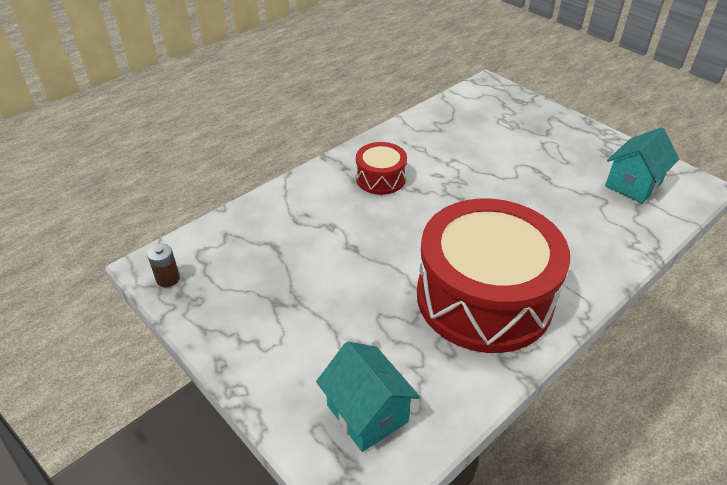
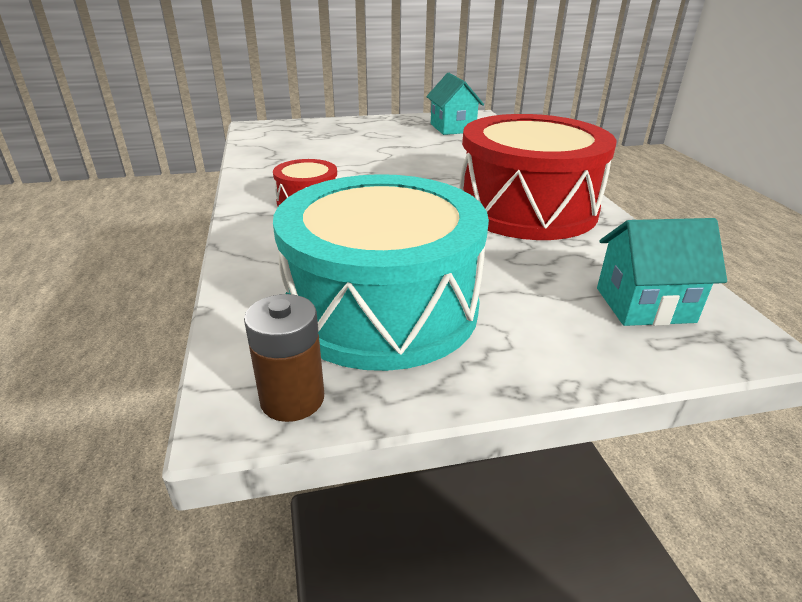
camera: 60 degrees left, 10 degrees down
brown battery [147,244,180,287] -> brown battery [244,294,324,422], size x1.51
none -> turquoise drum [273,174,489,371]

